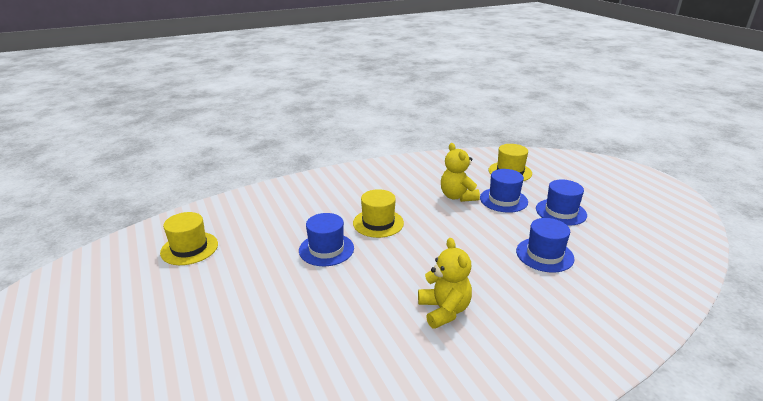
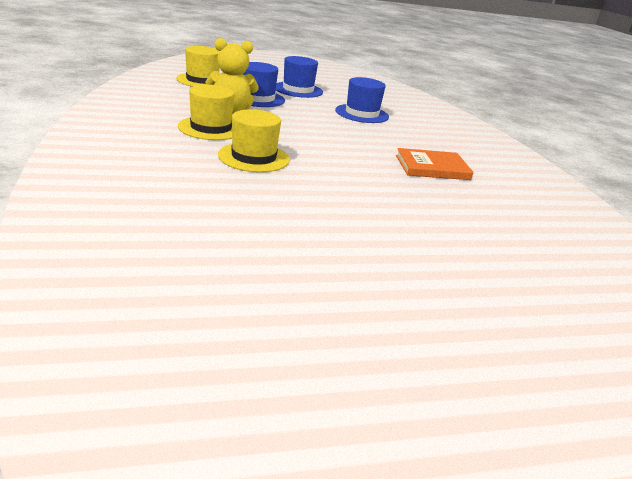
camera: 80 degrees left, 0 degrees up
yellow hat [160,212,218,265] -> yellow hat moved to [178,85,234,140]
blue hat [299,213,354,266] -> none
yellow teddy bear [418,238,472,329] -> orange book [396,148,474,180]

